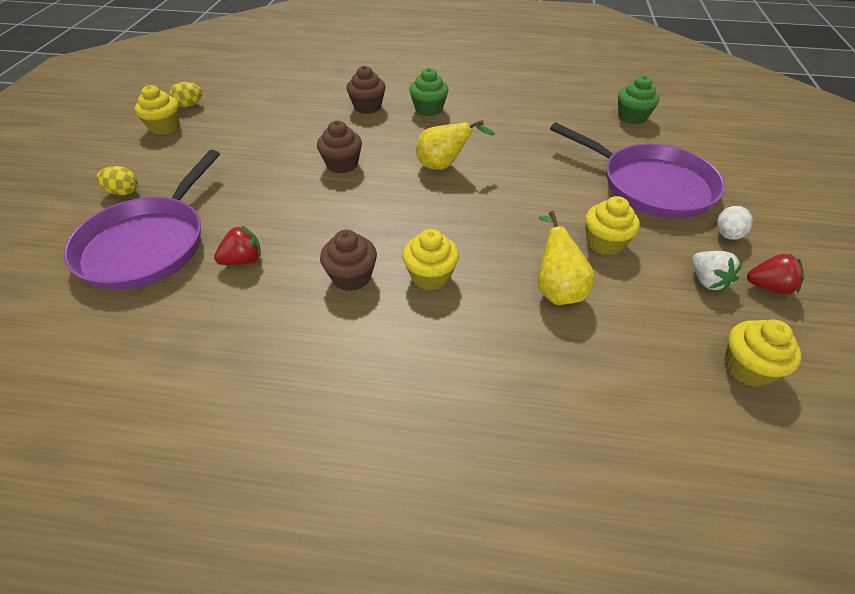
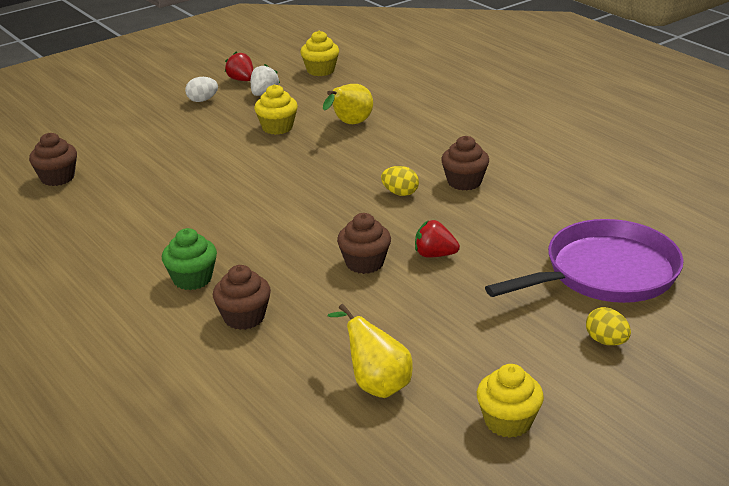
camera: 135 degrees left, 15 degrees down
yellow egg [169,82,202,107] -> yellow egg moved to [381,166,419,196]
red strawberry [214,225,261,265] -> red strawberry moved to [415,220,460,258]
yellow cupcake [403,229,459,290] -> none
yellow pear [416,120,495,170] -> yellow pear moved to [327,304,413,398]
purple pan [550,123,725,219] -> none
green cupcake [618,76,660,125] -> brown cupcake [29,133,77,186]

